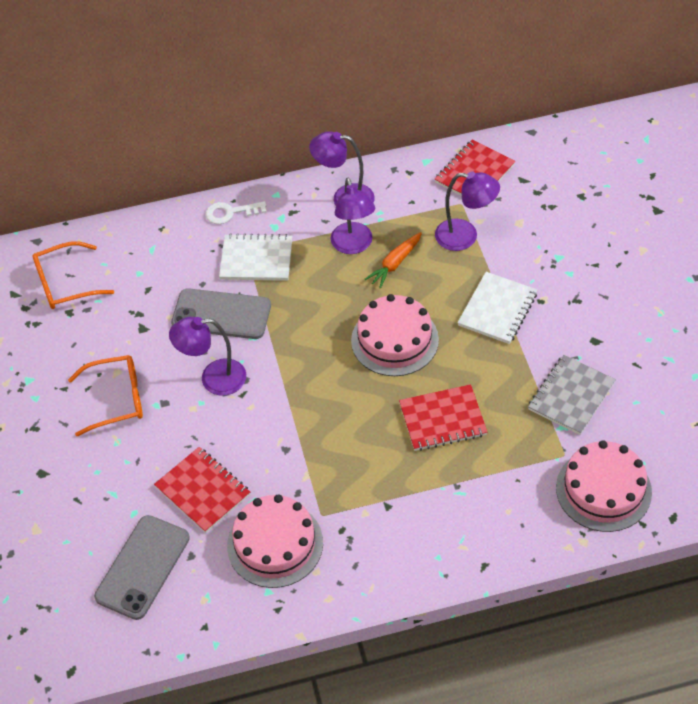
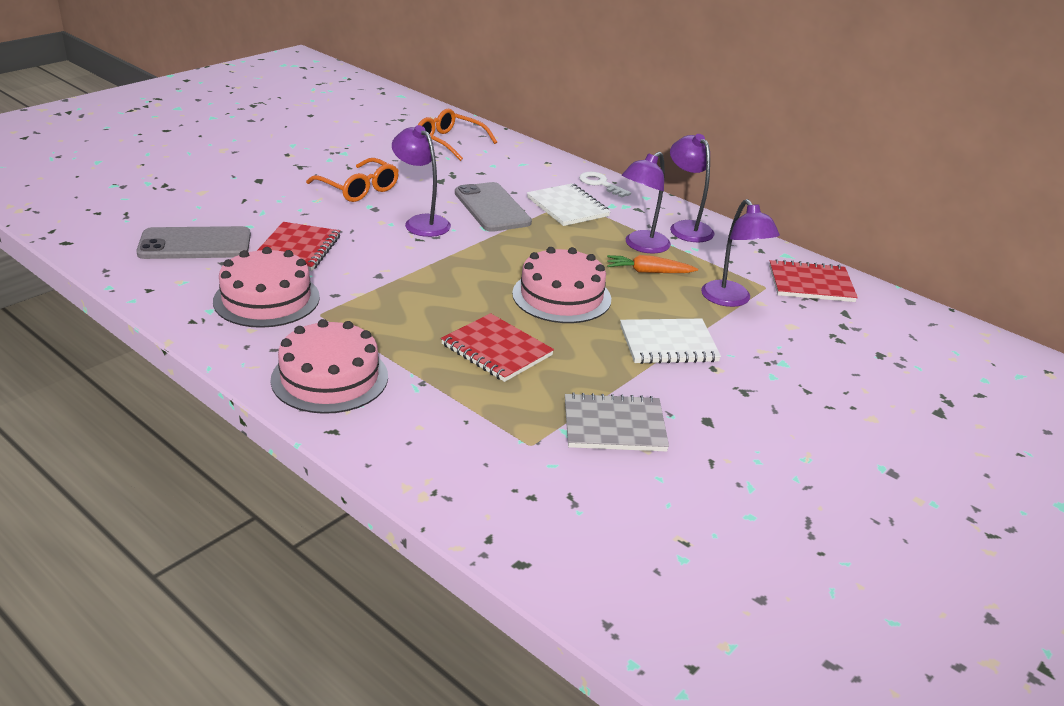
camera: 50 degrees right, 20 degrees down
pink cake [556,440,652,532] -> pink cake moved to [271,319,388,414]

